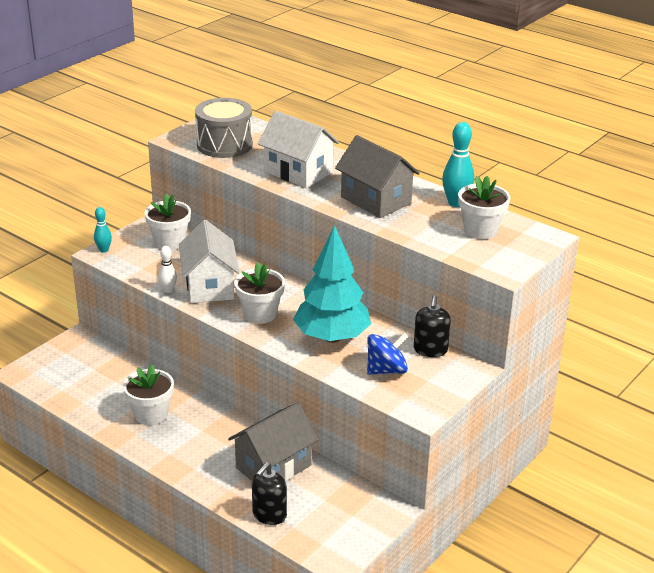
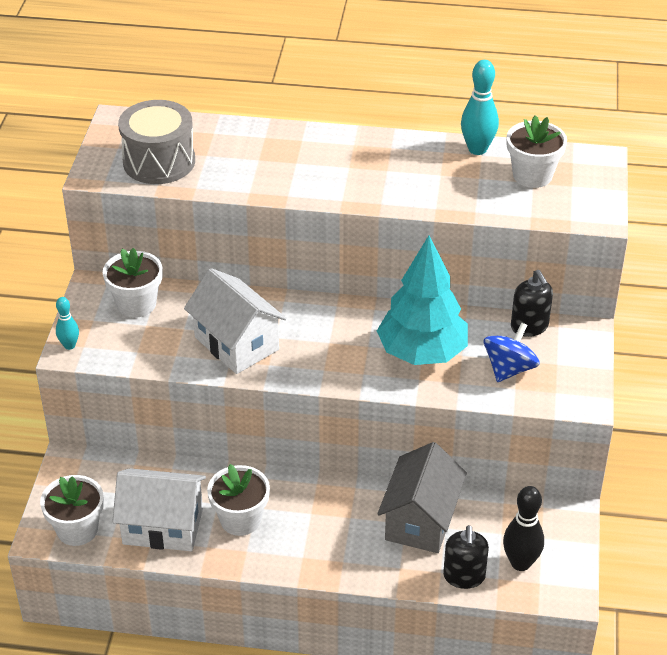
camera: 30 degrees left, 10 degrees up
white bowling pin [158,246,177,293] -> none
white flower pot [234,262,285,324] -> white flower pot moved to [40,475,104,546]
white house [258,111,339,188] -> white house moved to [112,468,206,551]
grey house [335,135,420,218] -> none
none -> black bowling pin [503,486,544,571]

